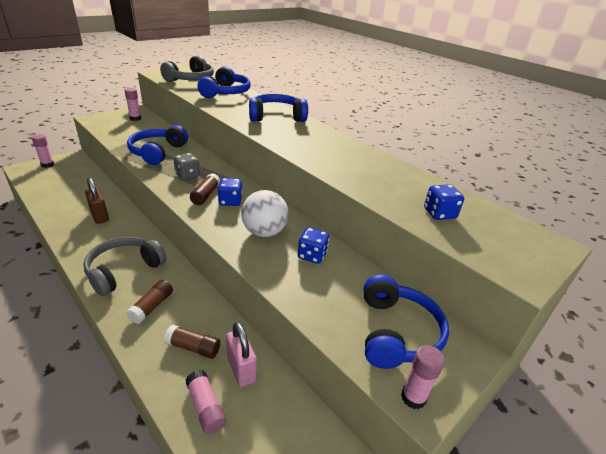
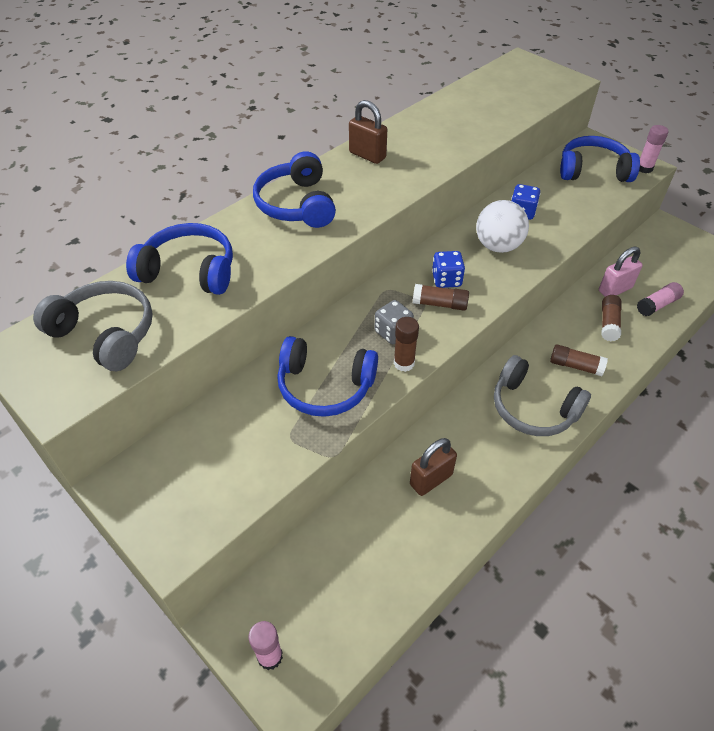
camera: 90 degrees left, 15 degrees up
pink glue stick [124,88,141,121] -> none
blue dice [424,185,464,220] -> none
none -> brown padlock [349,100,387,164]
none -> brown glue stick [394,317,419,372]

